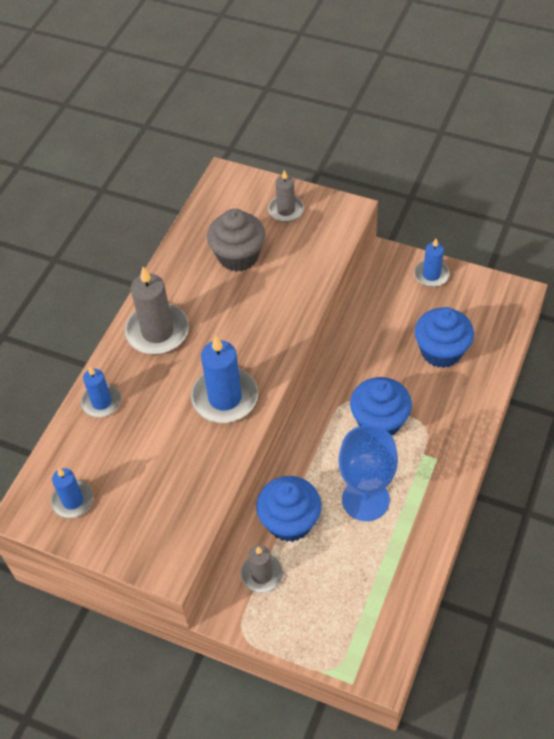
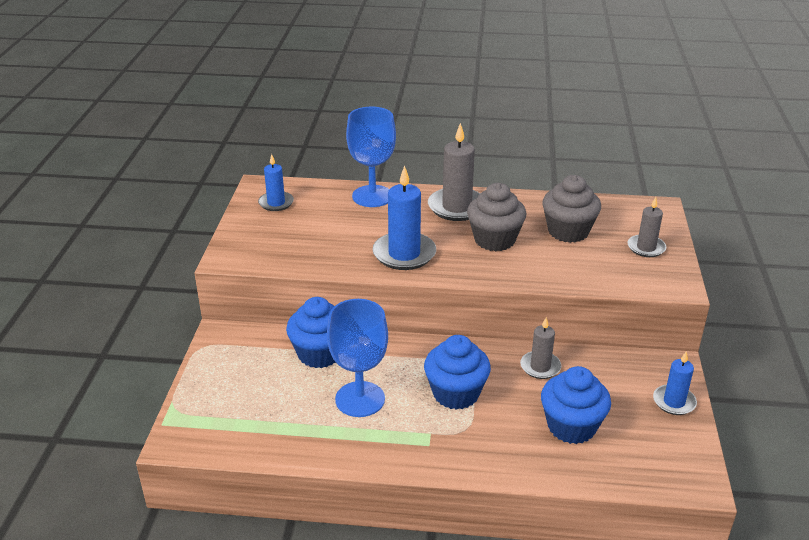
camera: 70 degrees right, 20 degrees down
blue candle [81,367,121,417] -> blue goblet [346,107,396,207]
grey candle [241,545,283,593] -> grey candle moved to [520,317,561,379]
none -> grey cupcake [467,183,526,251]

